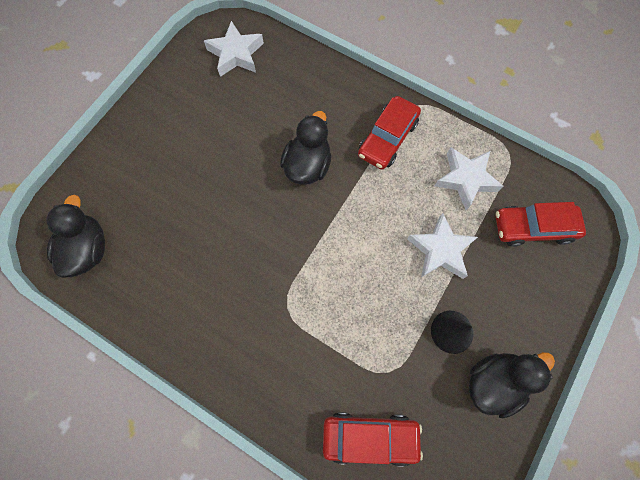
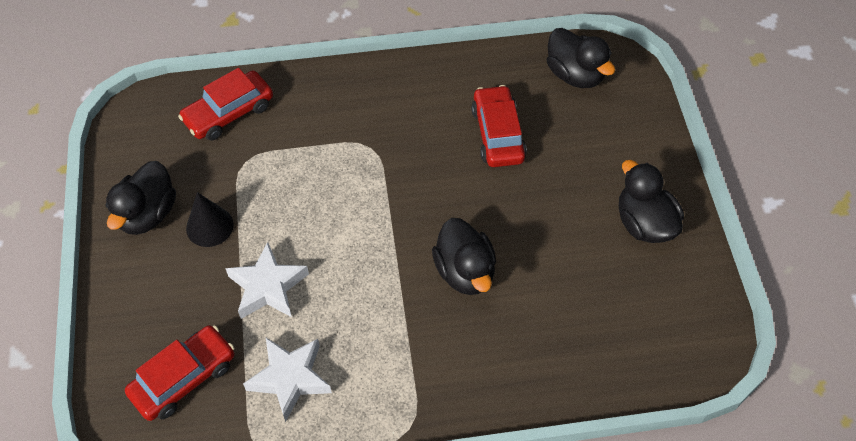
camera: 140 degrees right, 15 degrees down
white star [204,21,264,77] -> none
red car [358,96,421,170] -> red car moved to [471,85,527,167]
none -> black duck [619,160,684,243]

